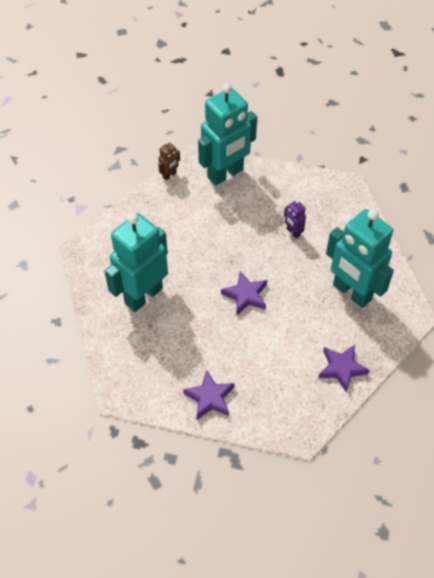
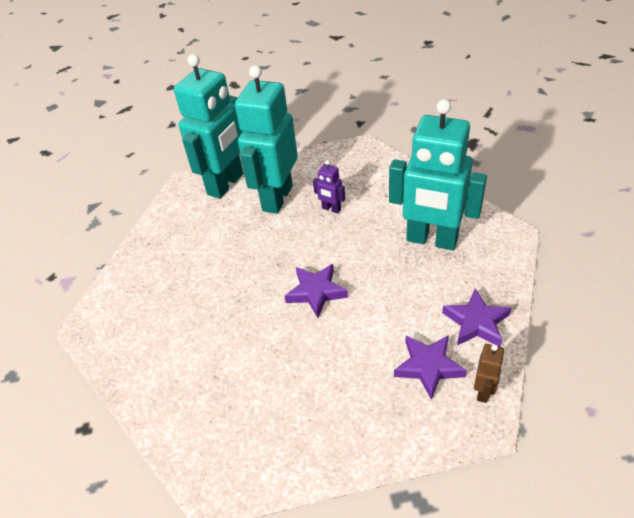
camera: 20 degrees left, 10 degrees down
turquoise robot [104,213,168,312] -> turquoise robot moved to [235,65,298,214]
brown robot [158,141,180,180] -> brown robot moved to [474,344,505,403]
purple star [183,370,235,420] -> purple star moved to [394,335,467,400]

